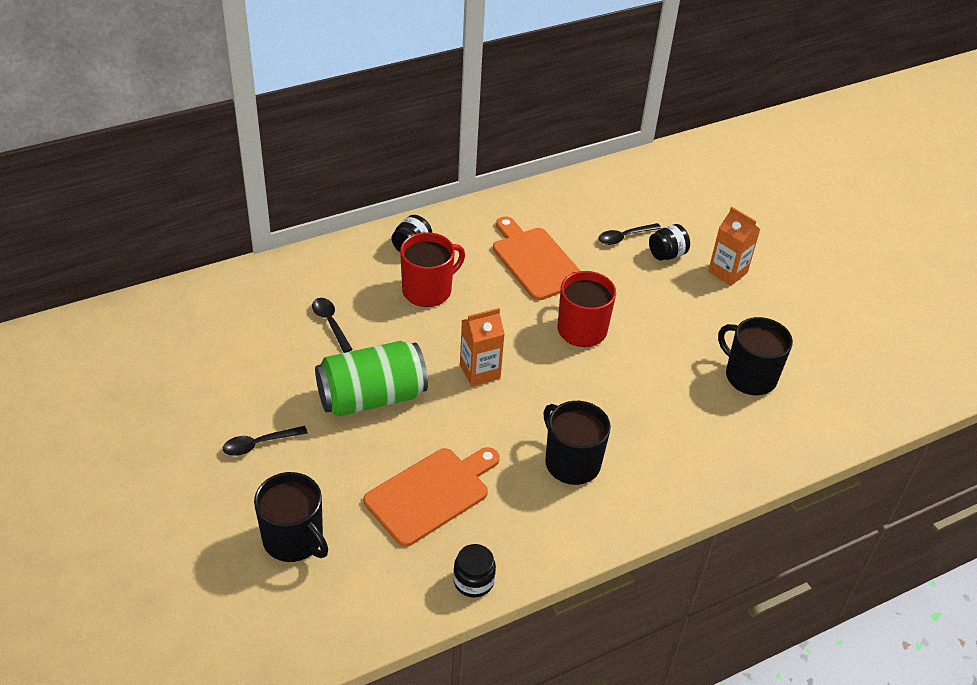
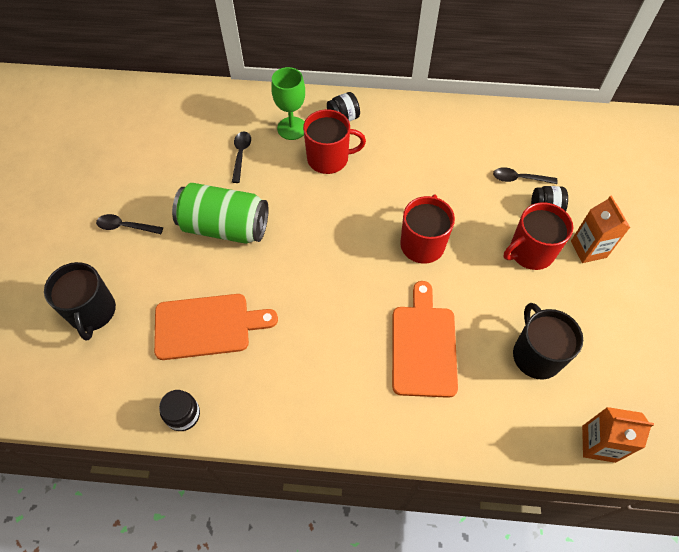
camera: 35 degrees right, 15 degrees up
orange carton [460,308,505,386] -> orange carton moved to [582,407,654,463]
orange cutting board [493,216,580,301] -> orange cutting board moved to [392,281,458,398]
black mug [543,401,611,485] -> none
none -> green goblet [271,67,305,140]
none -> red mug [504,202,573,270]

